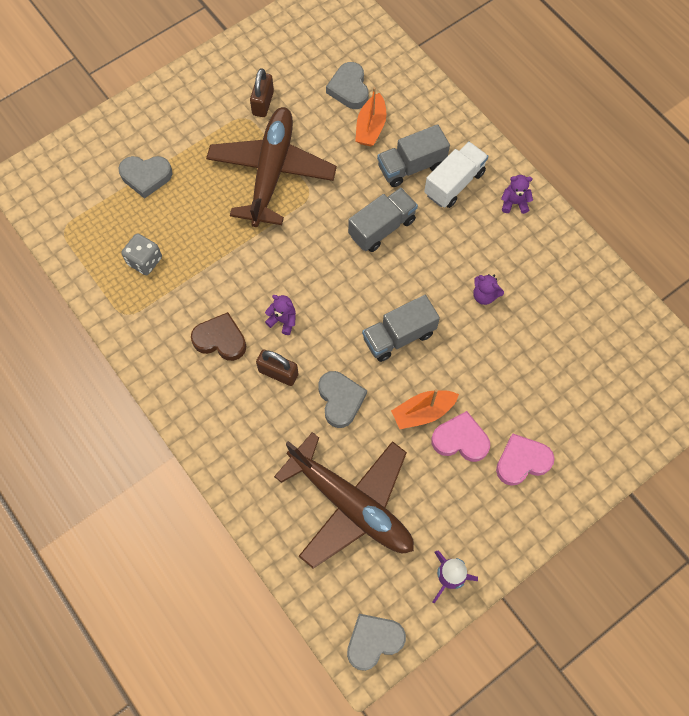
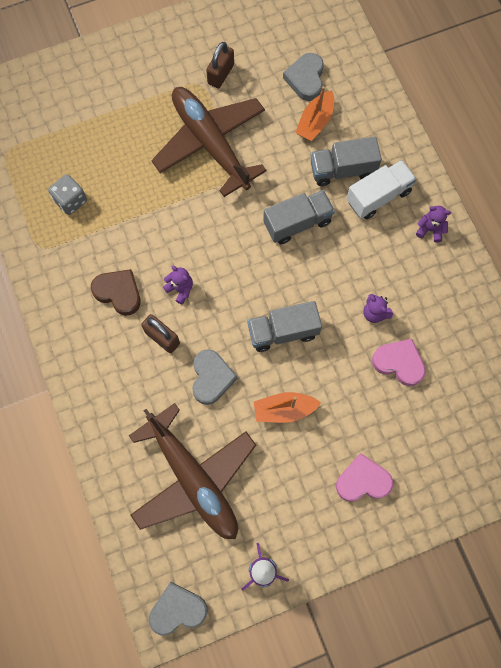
camera: 15 degrees right, 5 degrees up
grey heart [118,156,172,199] -> none
brown plane [206,107,337,227] -> brown plane turned 60 degrees counterclockwise [151,87,267,197]
pink heart [432,411,490,462] -> pink heart moved to [372,338,426,386]

